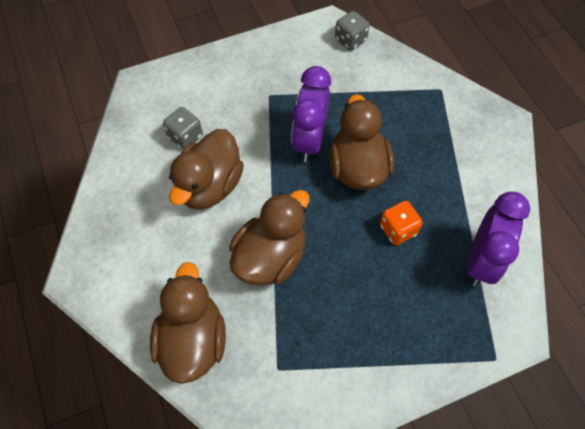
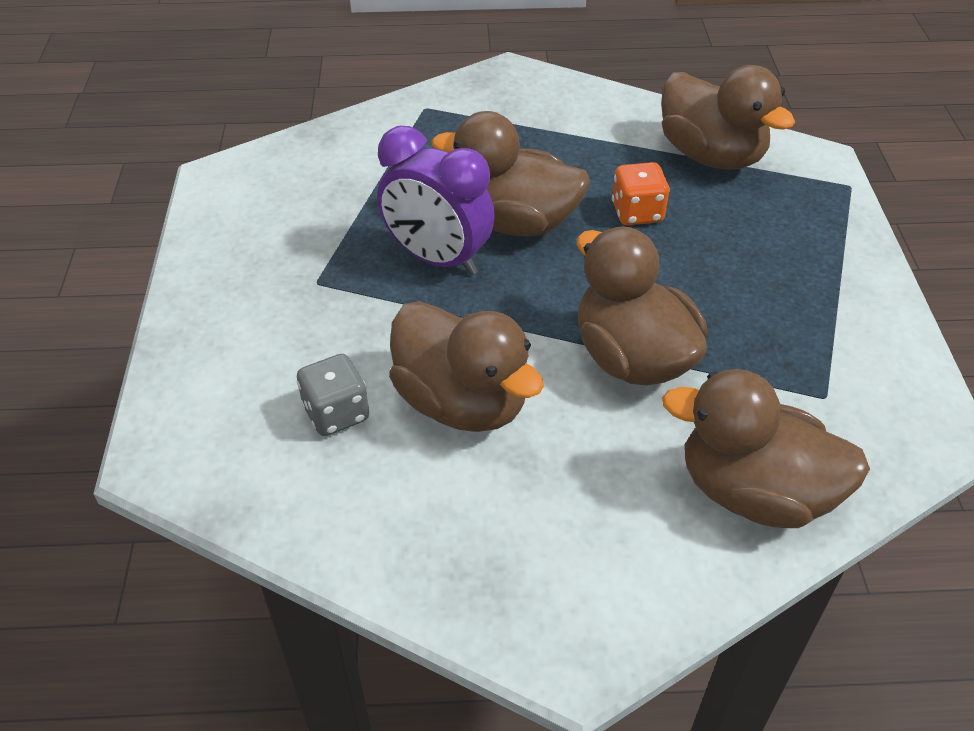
camera: 70 degrees left, 15 degrees down
grey dice [335,11,369,51] -> none
purple clock [467,192,530,287] -> brown duck [661,65,795,170]

